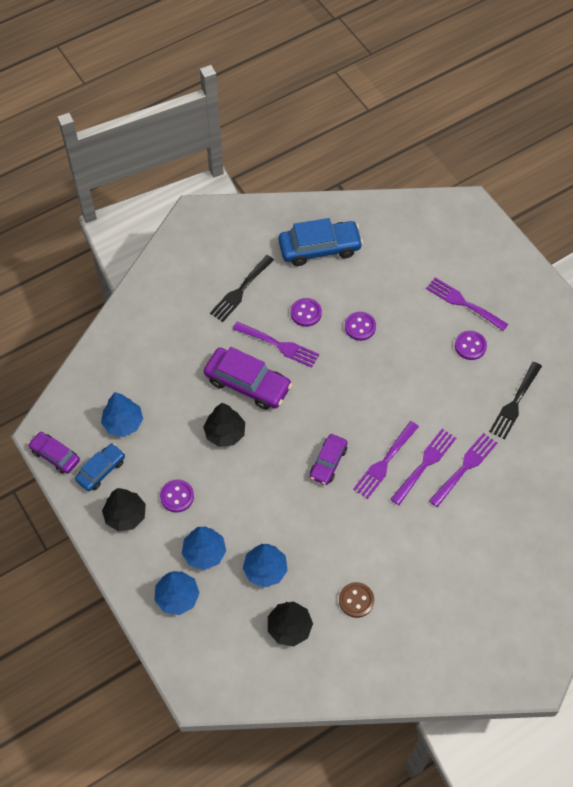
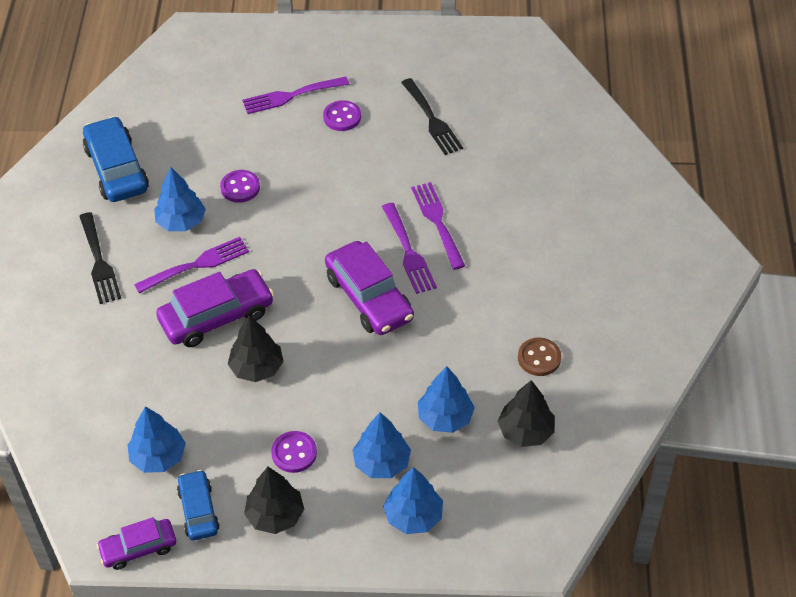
camera: 55 degrees left, 10 degrees down
blue car [278,218,363,266] -> blue car turned 45 degrees counterclockwise [83,116,149,202]
purple button [291,298,322,327] -> blue tree [154,167,206,231]
purple car [310,434,348,485] -> purple car [325,241,414,335], size x1.67
purple fork [429,433,497,507] -> none

